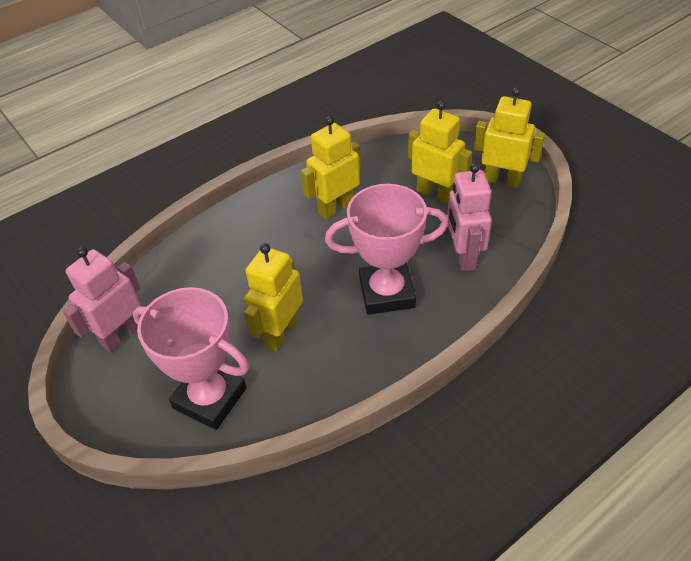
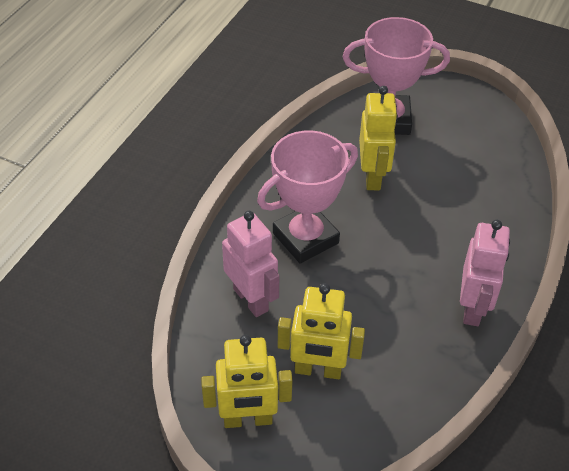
camera: 150 degrees right, 0 degrees up
pink robot [63,247,141,353] -> pink robot moved to [460,220,510,326]
yellow robot [301,116,361,220] -> none

